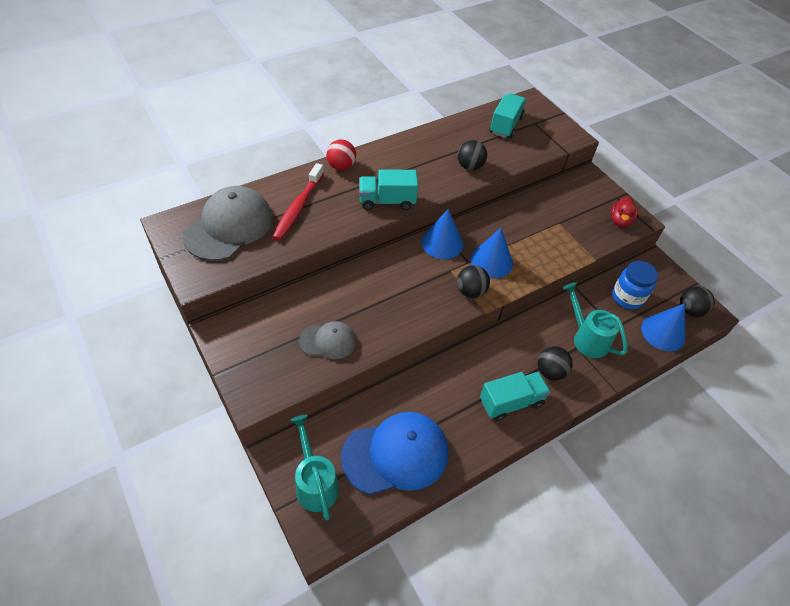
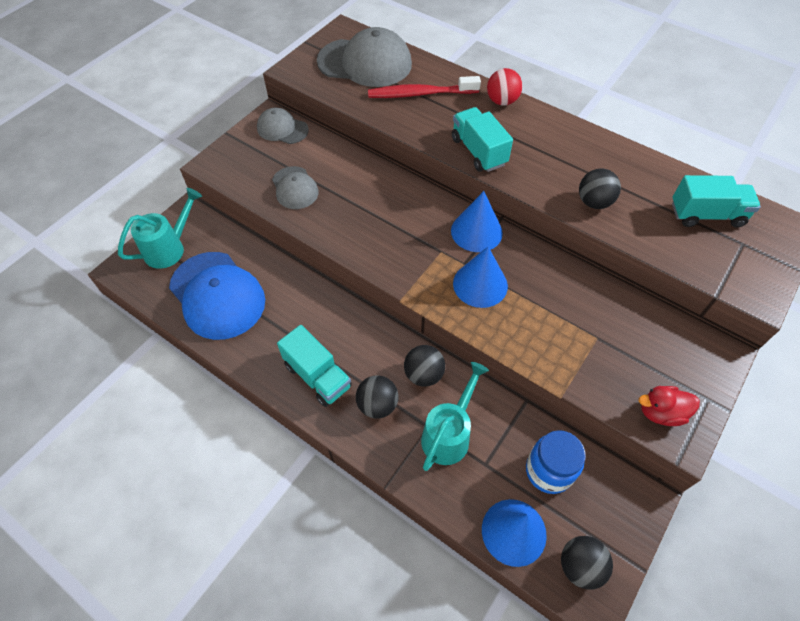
camera: 70 degrees right, 5 degrees up
black ball [457,265,490,298] -> black ball moved to [404,345,445,387]
none -> grey cap [257,108,309,144]

